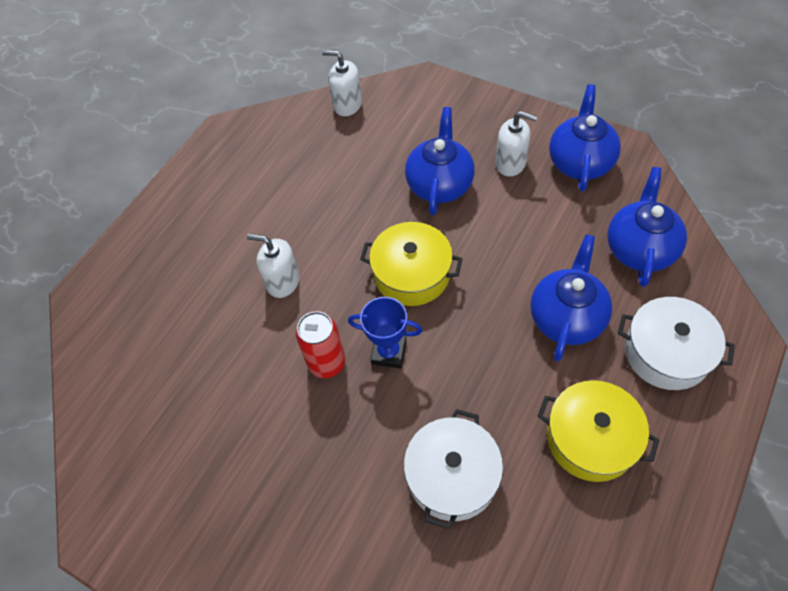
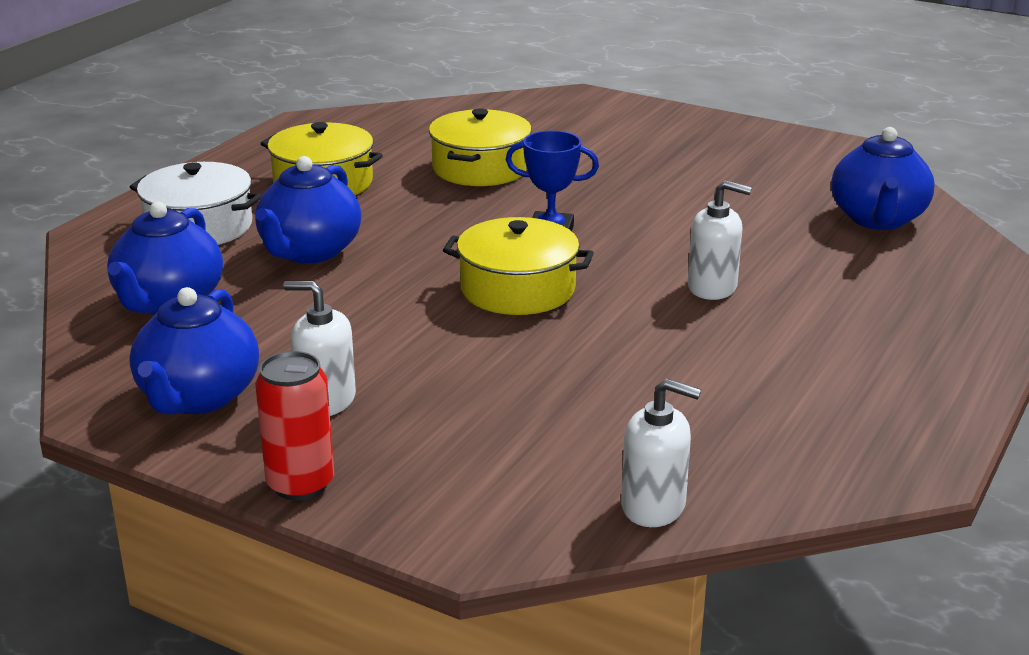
camera: 175 degrees right, 30 degrees down
red can [296,311,345,378] -> red can moved to [255,351,334,500]
white pot [404,409,503,529] -> yellow pot [429,108,532,186]
blue teapot [405,107,475,215] -> blue teapot moved to [831,127,935,230]

